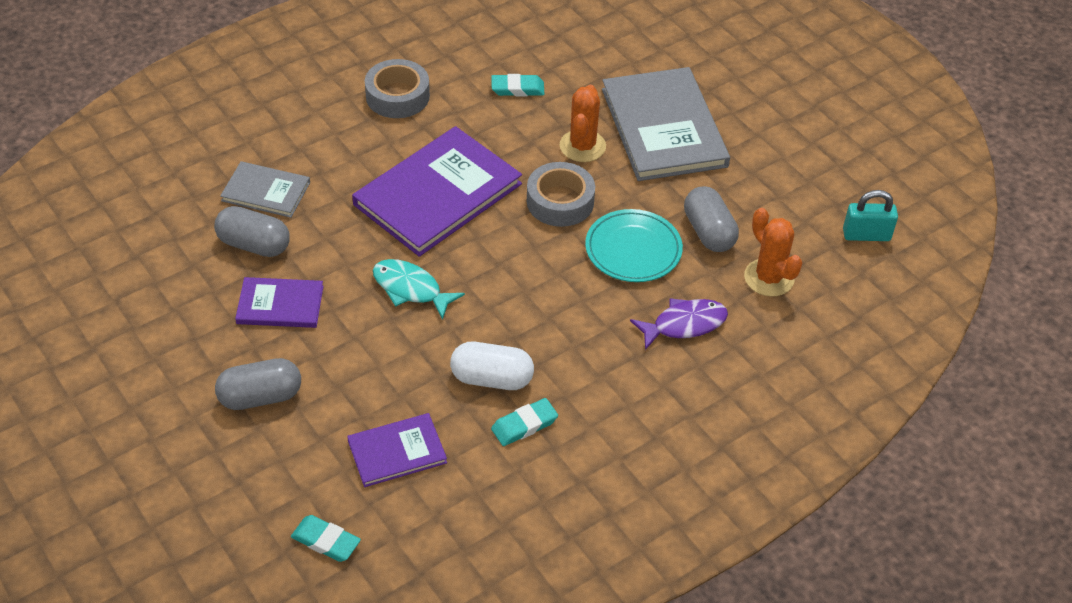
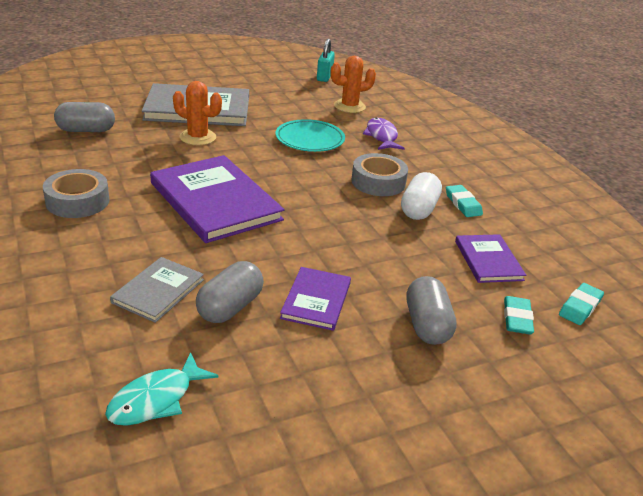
camera: 80 degrees left, 15 degrees down
turquoise fish [373,259,465,320] -> turquoise fish moved to [105,352,218,426]
turquoise eraser [491,74,544,96] -> turquoise eraser moved to [504,296,534,334]
grey tape [527,162,595,227] -> grey tape moved to [351,153,408,196]
grey capsule [684,186,739,252] -> grey capsule moved to [54,102,115,132]

